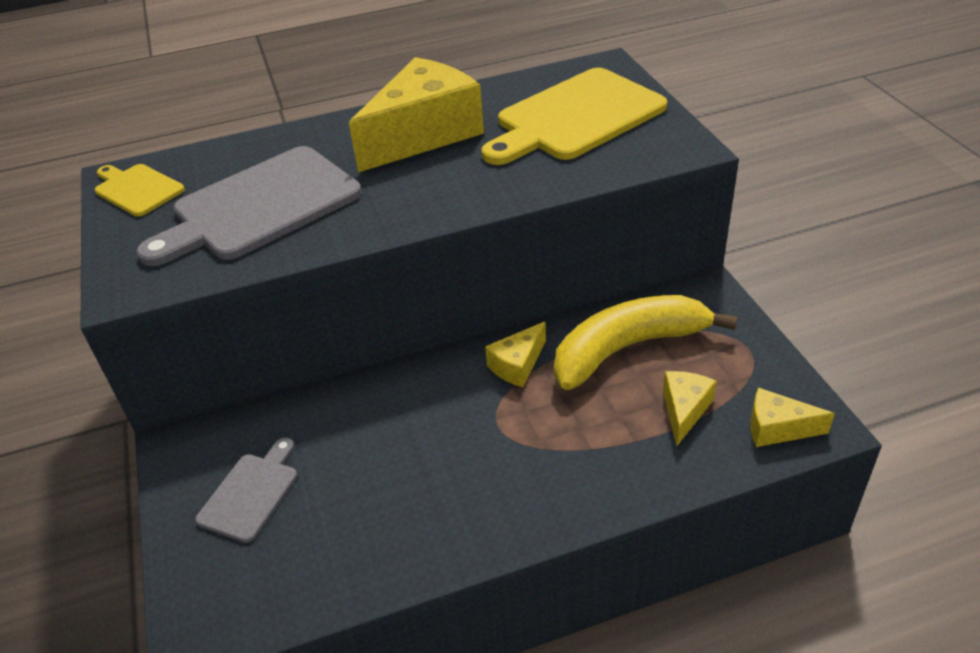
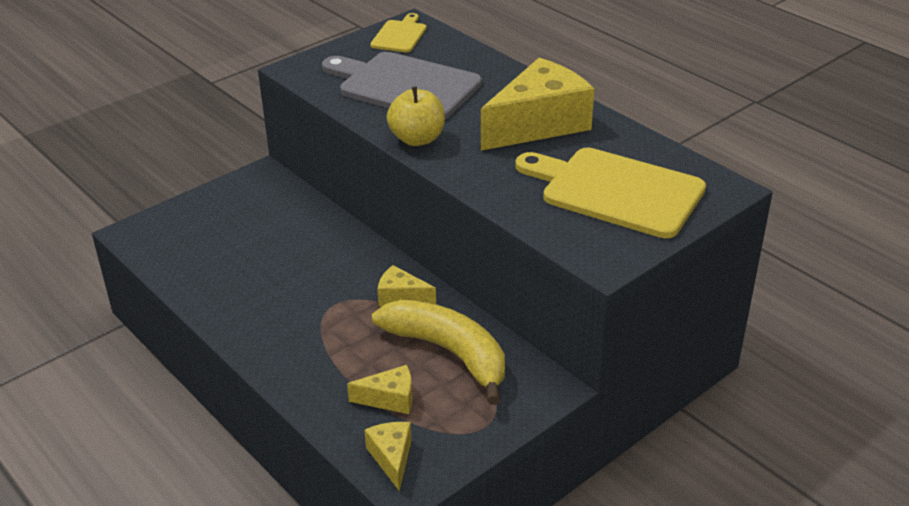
camera: 65 degrees right, 5 degrees down
grey cutting board [195,438,297,543] -> none
yellow cheese [349,57,484,173] -> yellow cheese turned 60 degrees counterclockwise [481,58,594,151]
none -> yellow apple [387,86,445,146]

